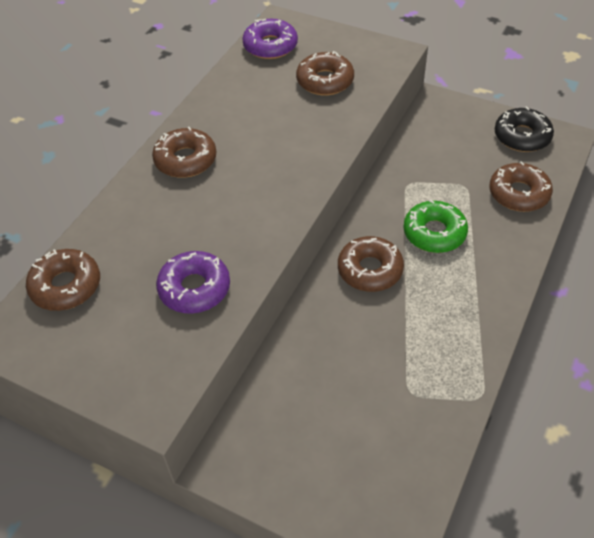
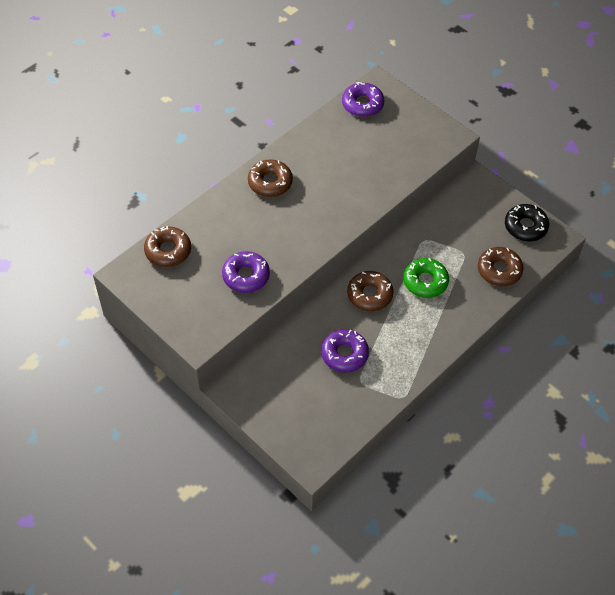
camera: 15 degrees right, 5 degrees up
brown donut [296,51,354,95] -> none
none -> purple donut [321,329,369,372]

